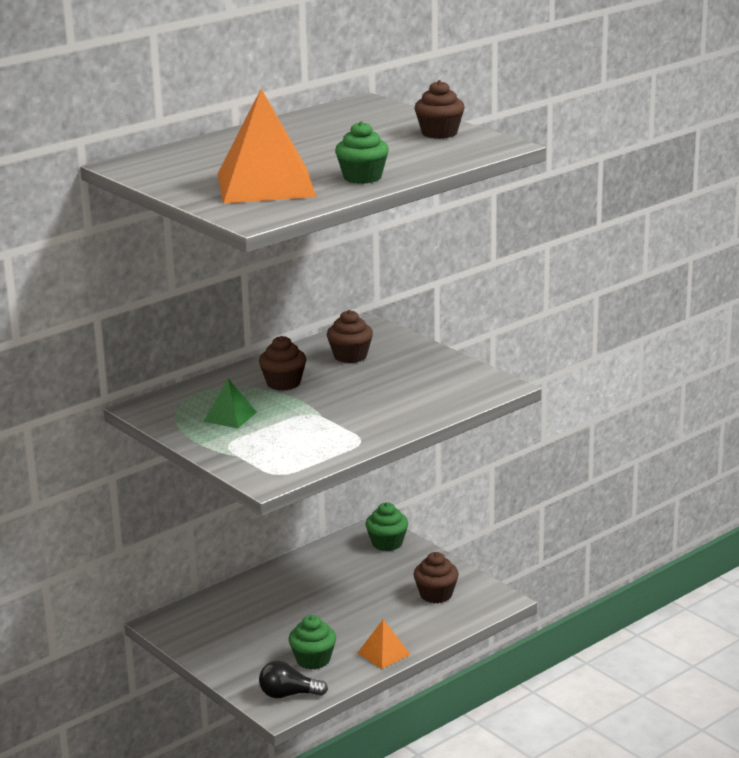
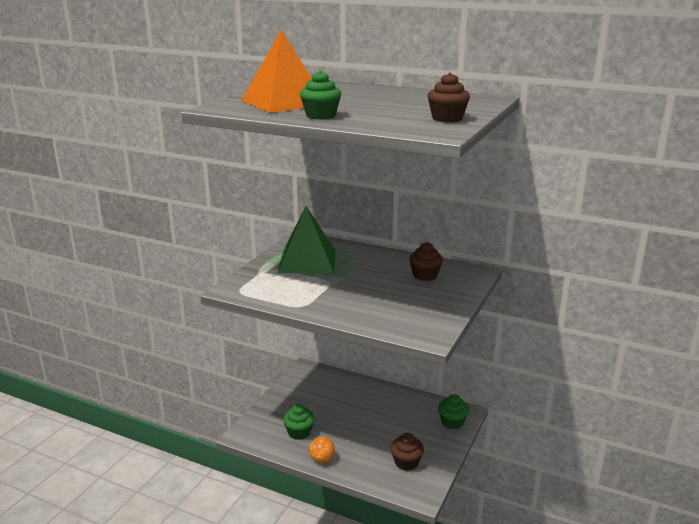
camera: 65 degrees right, 0 degrees up
green pyramid [204,379,257,428] -> green pyramid [278,207,336,274], size x2.13
brown cupcake [259,336,306,391] -> none
black light bulb [259,661,328,698] -> none
orange pyramid [358,619,411,669] -> orange ball [309,437,335,463]

